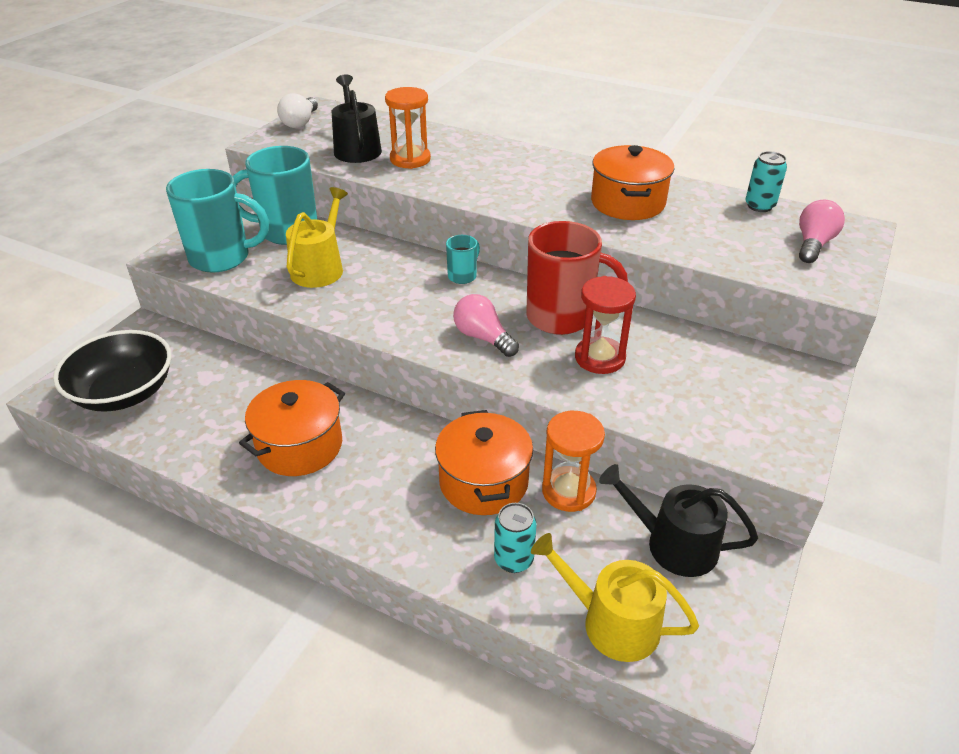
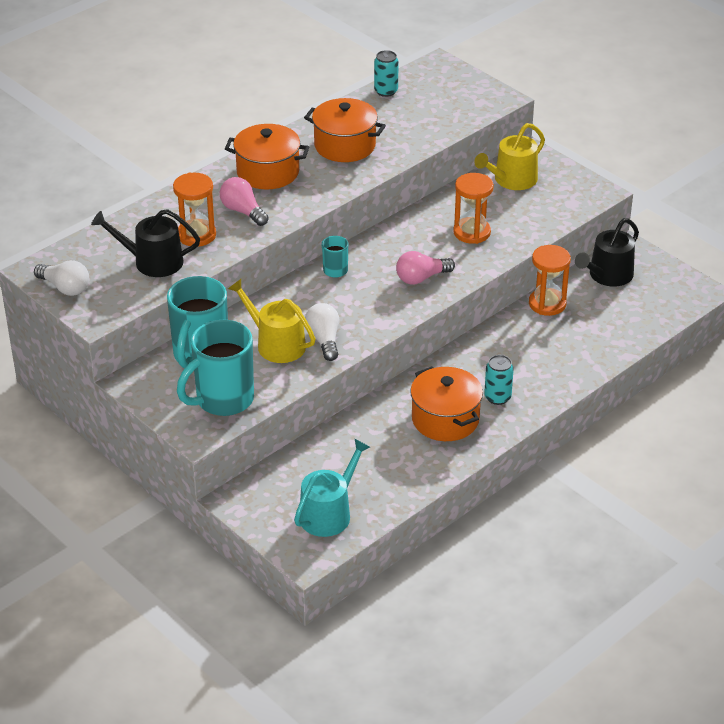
camera: 70 degrees left, 0 degrees up
black bowl [53,330,172,412] -> turquoise watering can [294,439,370,537]
turquoise mug [166,169,269,273] -> turquoise mug turned 150 degrees counterclockwise [177,320,254,416]
orange pot [435,410,533,515] -> orange pot moved to [225,124,309,190]
turquoise can [494,503,537,573] -> turquoise can moved to [484,355,514,405]
red mug [526,221,628,335] -> none
yellow watering can [531,533,699,662] -> yellow watering can moved to [474,123,545,190]
red hourglass [575,276,636,374] -> orange hourglass [453,173,494,244]
pink light bulb [799,200,845,263] -> pink light bulb moved to [220,177,269,226]
none -> white light bulb [305,303,339,361]

